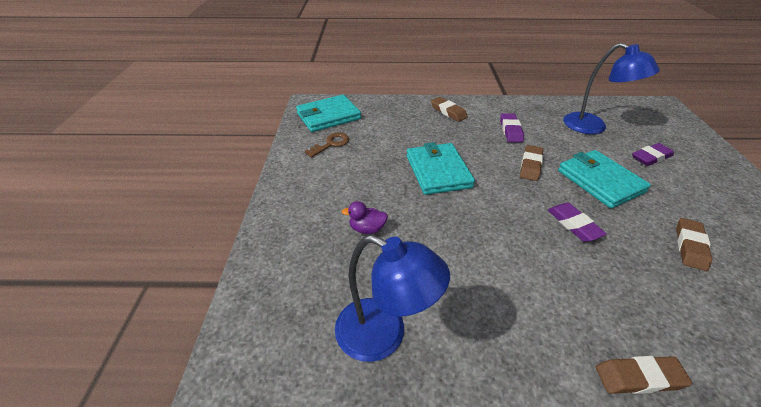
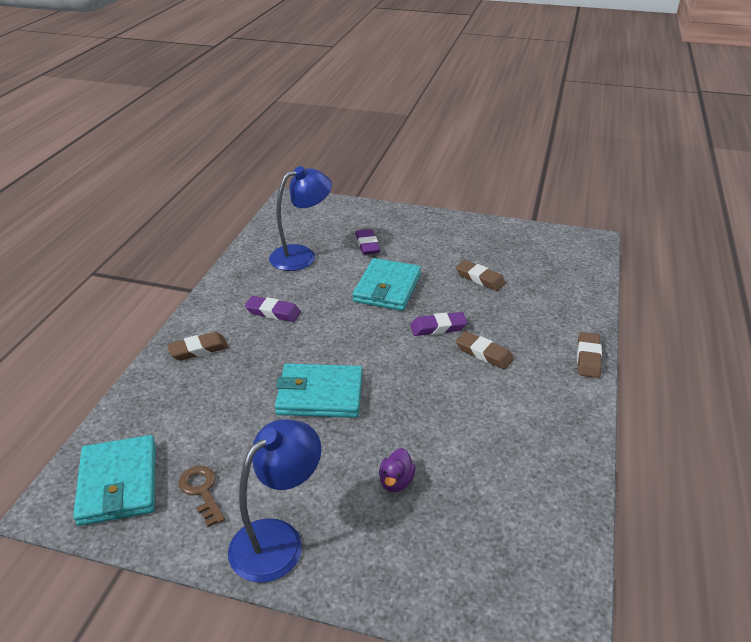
camera: 75 degrees left, 5 degrees down
blue lamp [335,235,450,362] -> blue lamp moved to [228,419,321,583]
brown eraser [520,145,543,181] -> brown eraser moved to [456,331,514,369]
turquoise wallet [558,150,651,208] -> turquoise wallet turned 60 degrees counterclockwise [352,258,421,311]

